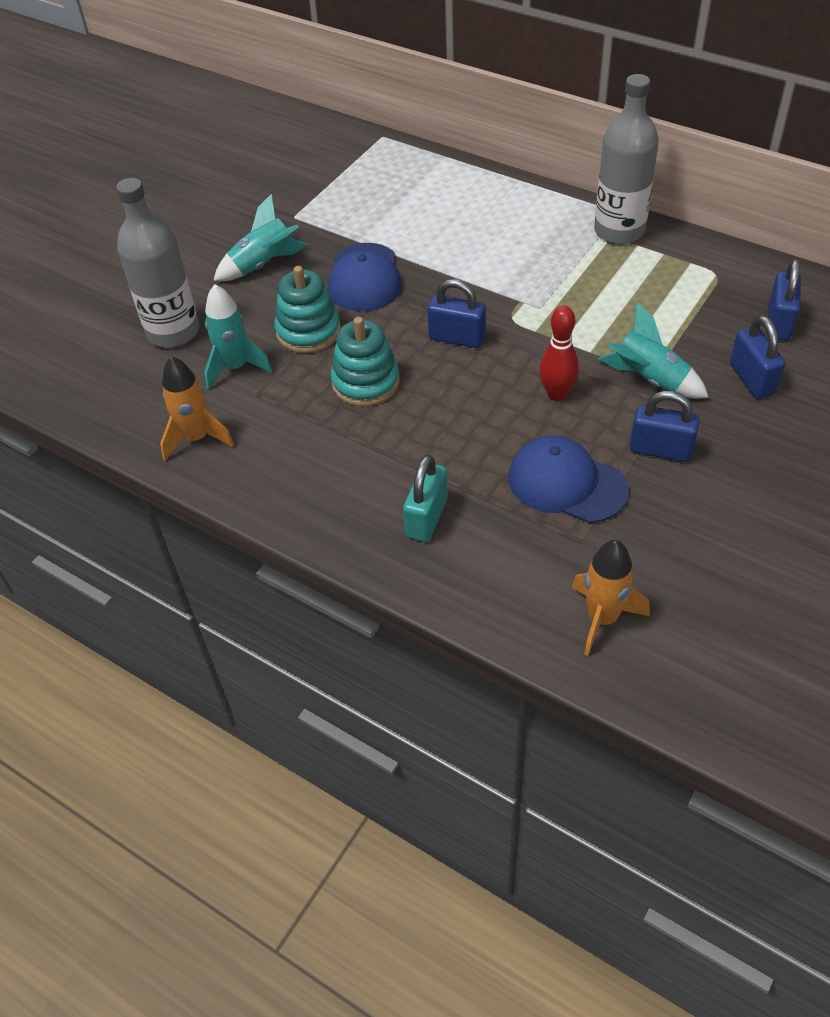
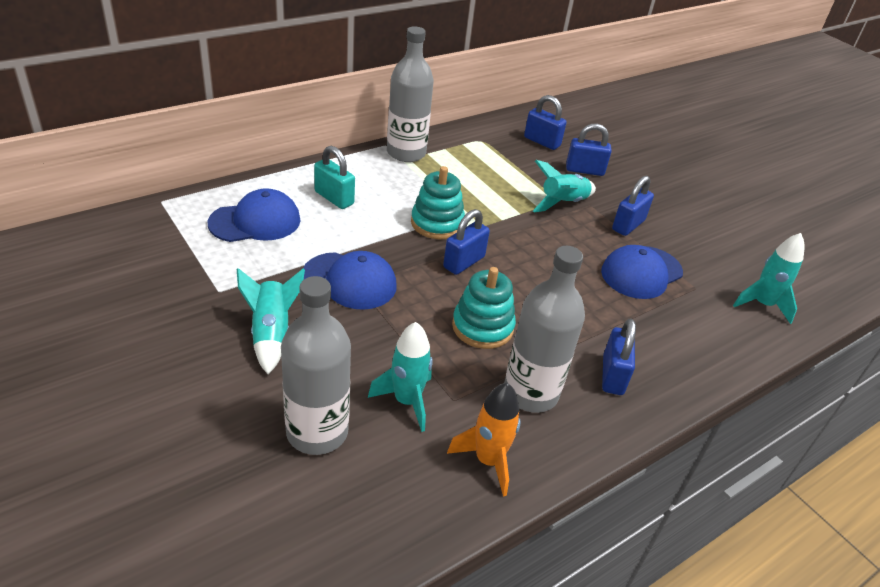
camera: 75 degrees left, 10 degrees down
turquoise stacking toy [274,266,341,353] -> turquoise stacking toy moved to [411,166,465,239]
turquoise padlock [403,455,448,542] -> turquoise padlock moved to [314,146,355,209]
red bowling pin [539,306,579,401] -> none
orange rocket [572,540,650,656] -> turquoise rocket [733,233,805,324]
none -> blue cap [208,188,300,242]
none -> grey bottle [504,246,585,413]
none -> blue padlock [602,318,636,395]

